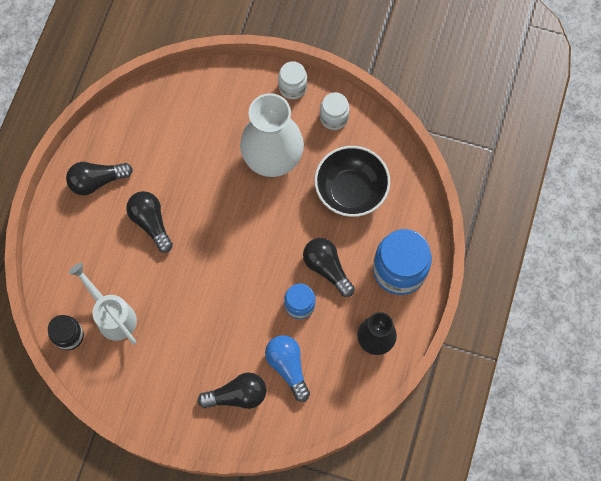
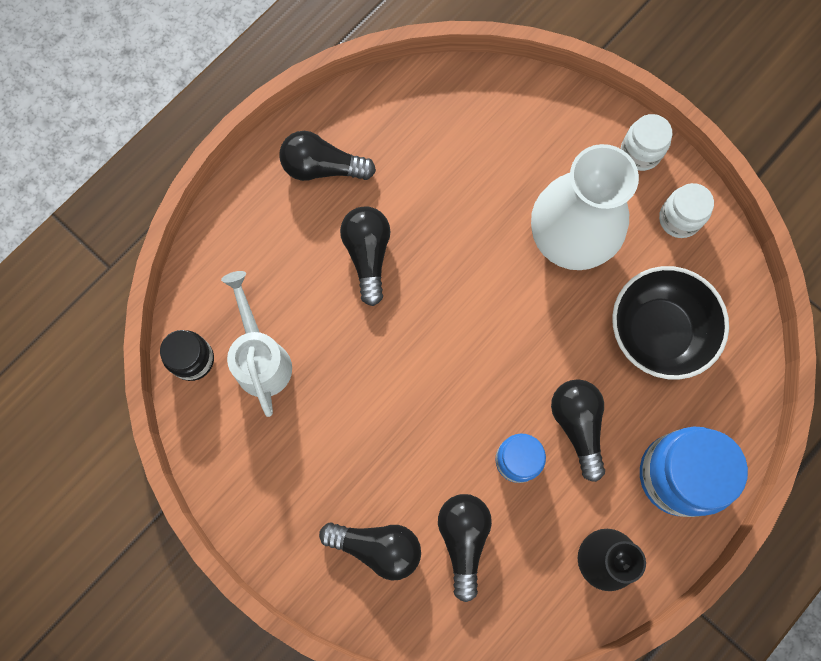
camera: 25 degrees right, 5 degrees up
blue light bulb [265,335,310,402] -> black light bulb [438,494,492,602]

